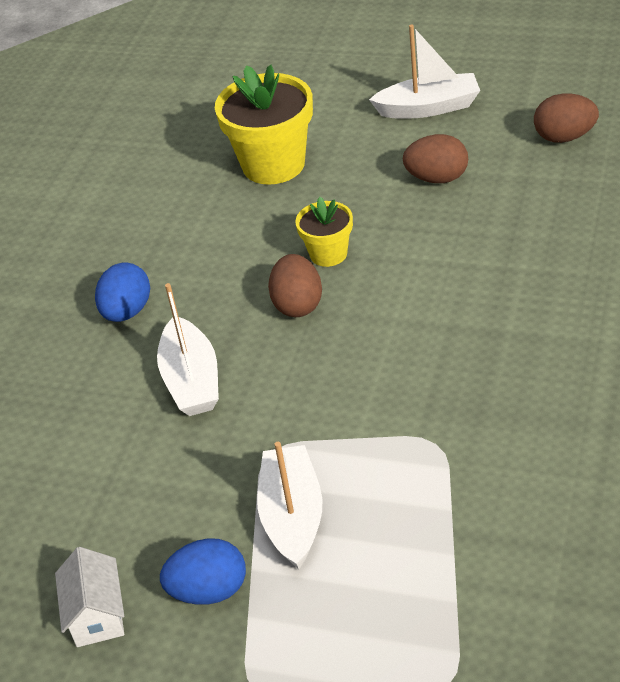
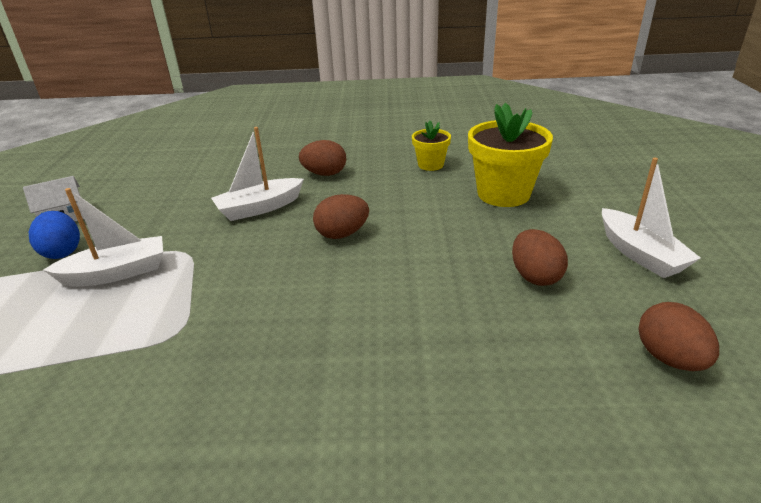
camera: 70 degrees right, 10 degrees down
blue egg [95,262,150,322] -> brown egg [299,140,346,176]
yellow flower pot [295,197,353,267] -> yellow flower pot moved to [412,121,451,171]

